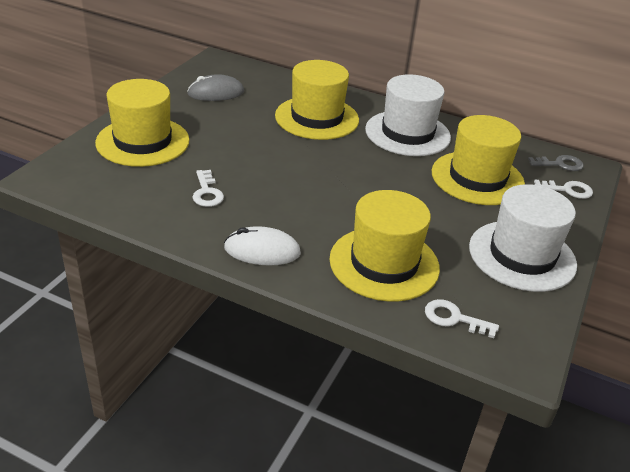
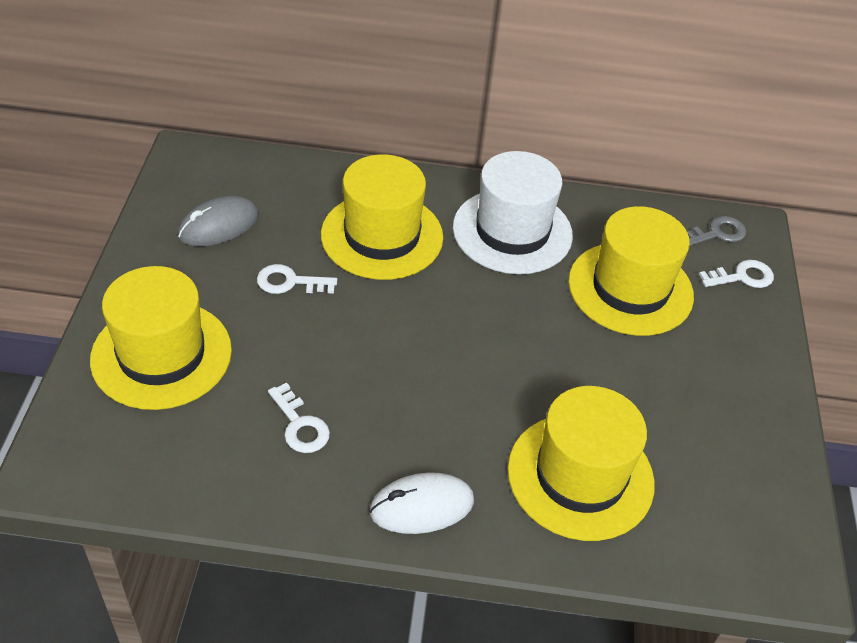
camera: 20 degrees left, 10 degrees up
white key [425,299,499,338] -> white key moved to [257,264,337,294]
white hat [469,184,577,292] -> none

